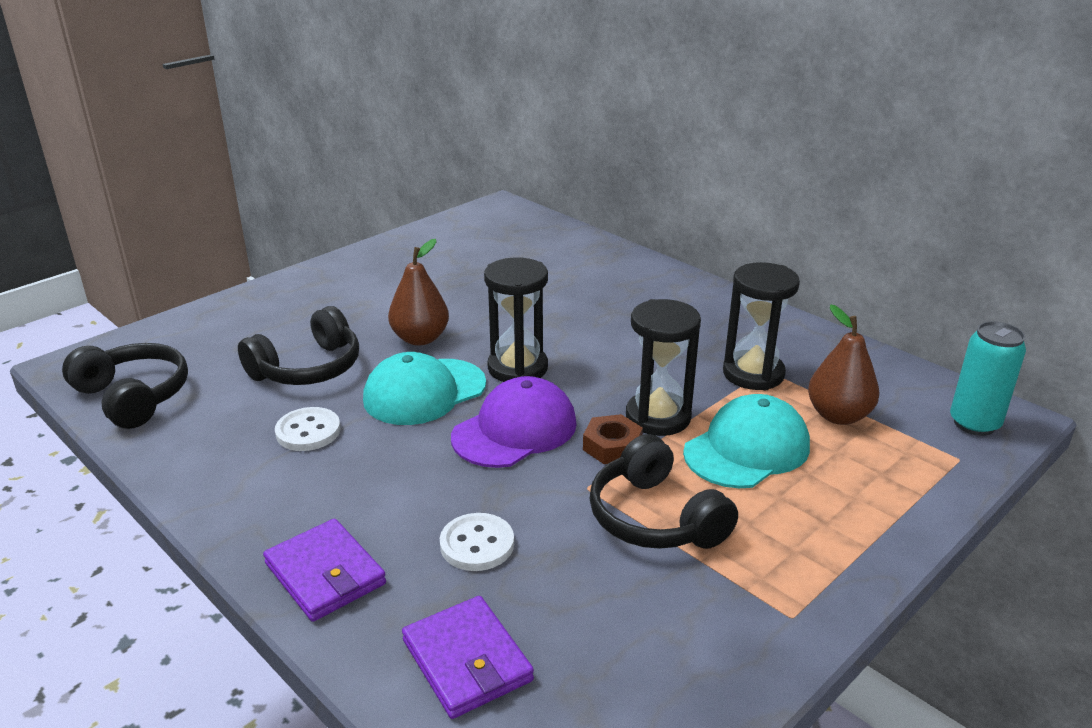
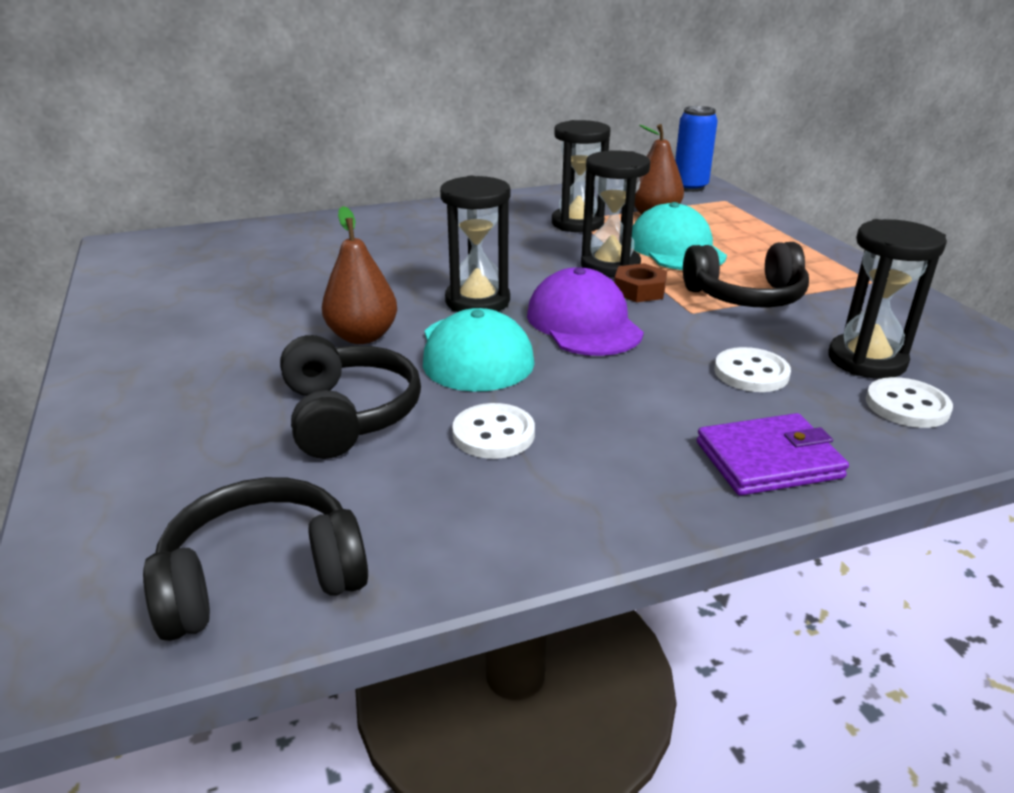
camera: 65 degrees left, 0 degrees up
purple wallet [402,596,534,719] -> white button [866,377,953,428]
turquoise can [950,321,1026,436] -> blue can [675,106,718,192]
none -> black hourglass [828,219,947,379]

